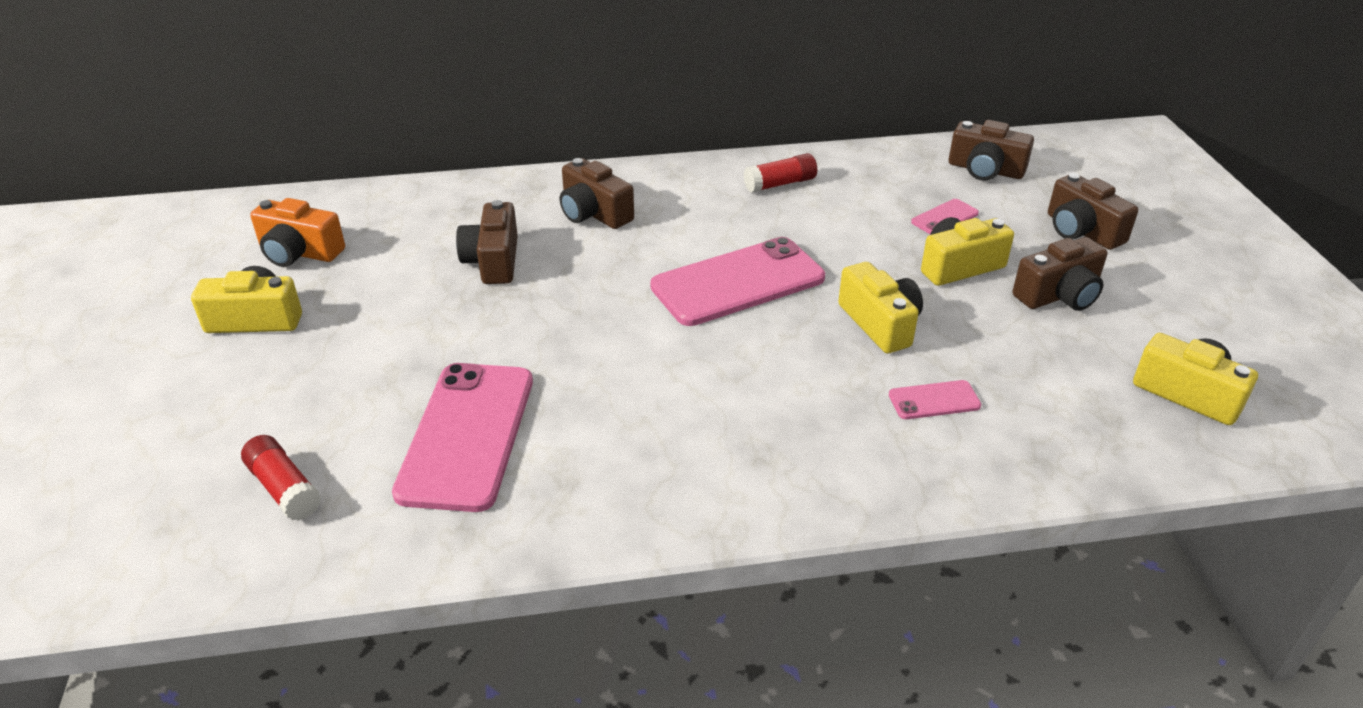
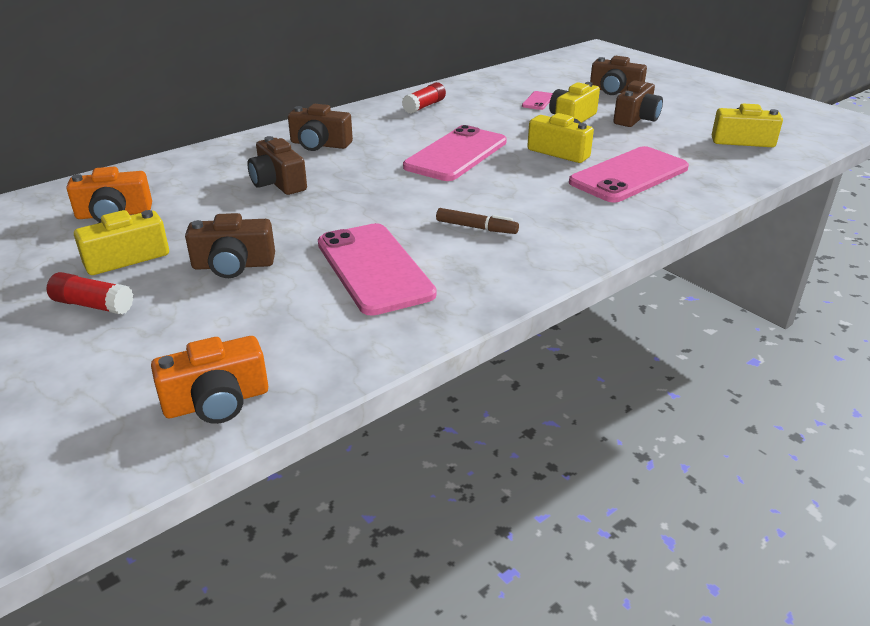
camera: 30 degrees left, 5 degrees down
red glue stick [241,435,321,521] -> red glue stick moved to [46,272,133,315]
pink phone [889,380,981,419] -> pink phone [569,146,689,203], size x2.23
brown camera [949,120,1034,181] -> brown camera moved to [185,213,275,278]
none -> orange camera [151,336,268,424]
none -> brown marker [436,208,519,234]

